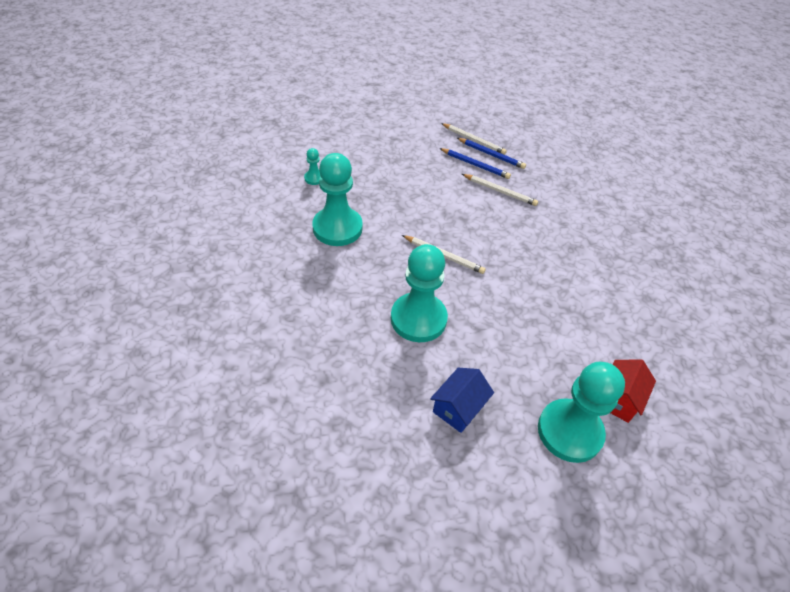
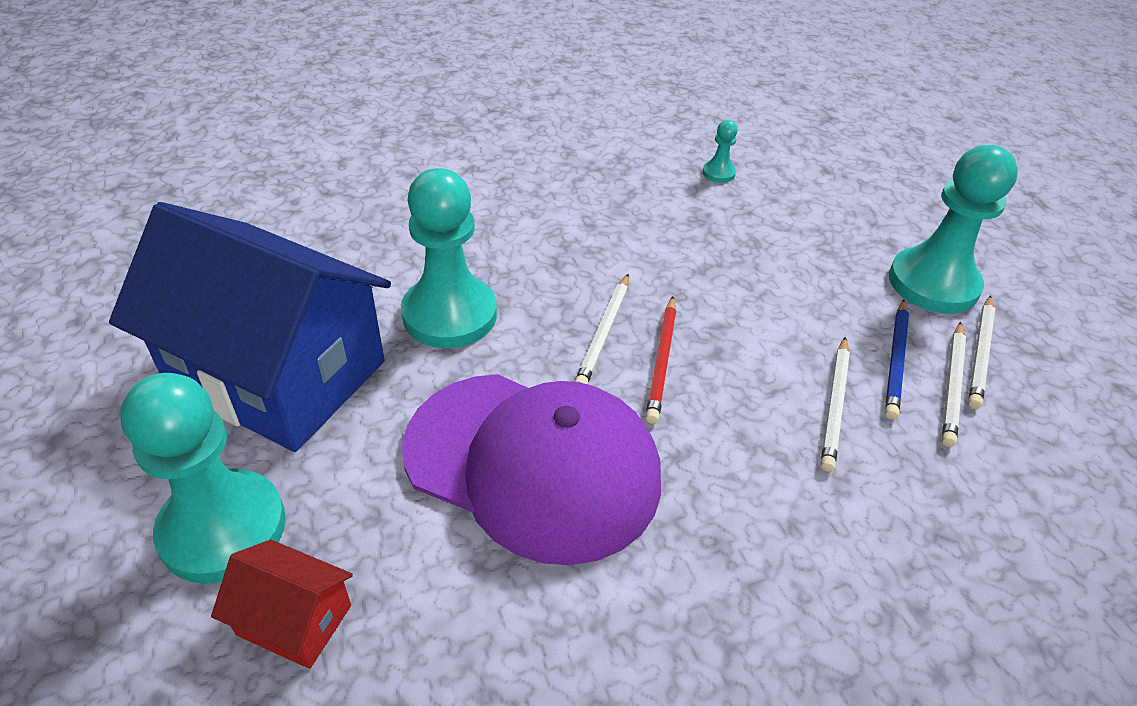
camera: 80 degrees right, 5 degrees down
turquoise pawn [312,153,363,246] -> turquoise pawn moved to [889,145,1018,314]
blue house [430,368,494,433] -> blue house [109,202,391,452], size x2.41
blue pencil [457,138,526,169] -> white pencil [942,322,966,447]
none -> purple cap [402,374,661,565]
none -> red pencil [645,296,676,424]

